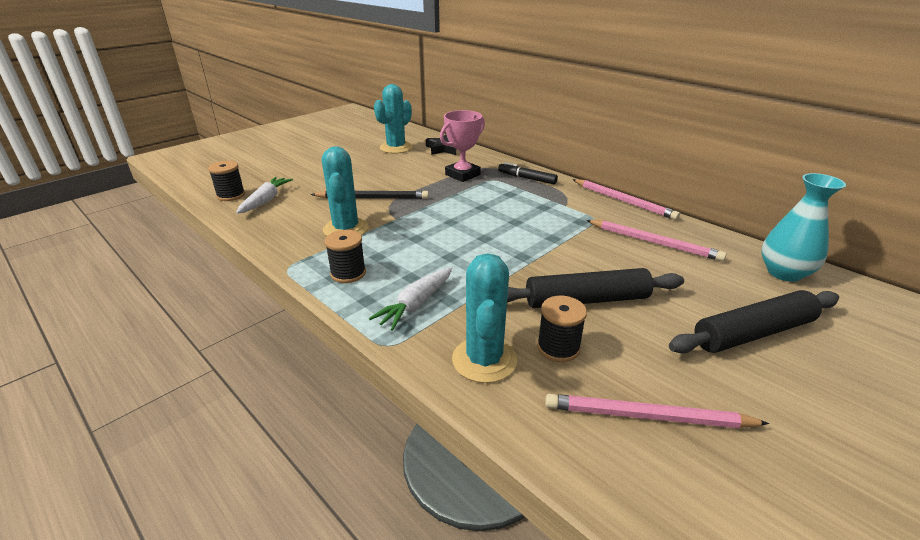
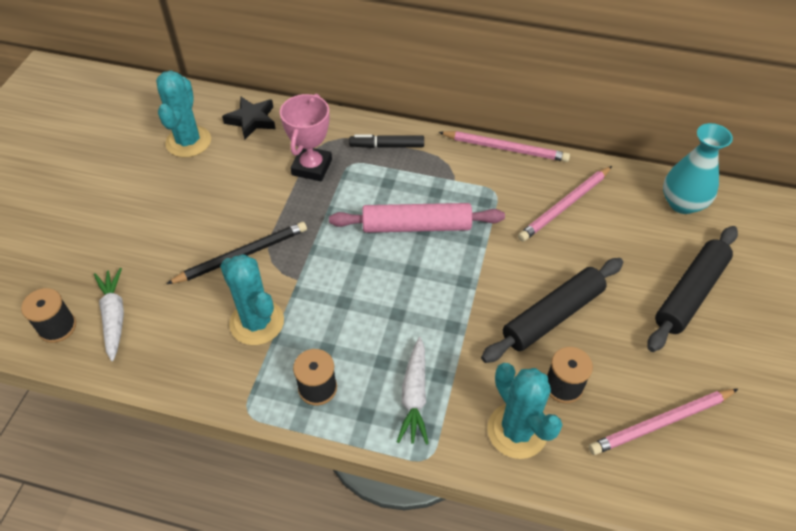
camera: 30 degrees left, 20 degrees up
pink pencil [586,220,727,261] -> pink pencil turned 135 degrees clockwise [518,166,612,242]
none -> pink rolling pin [329,203,505,233]

